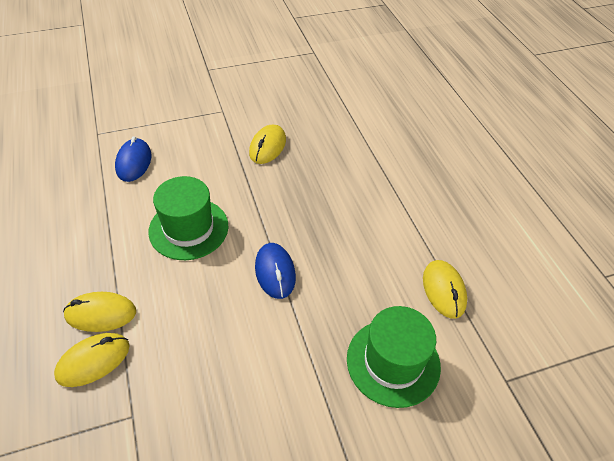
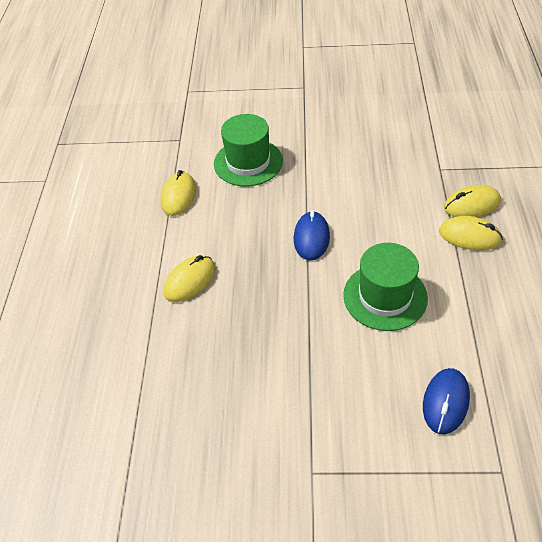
camera: 155 degrees left, 0 degrees up
yellow mouse [249,124,286,164] -> yellow mouse moved to [163,255,216,302]

